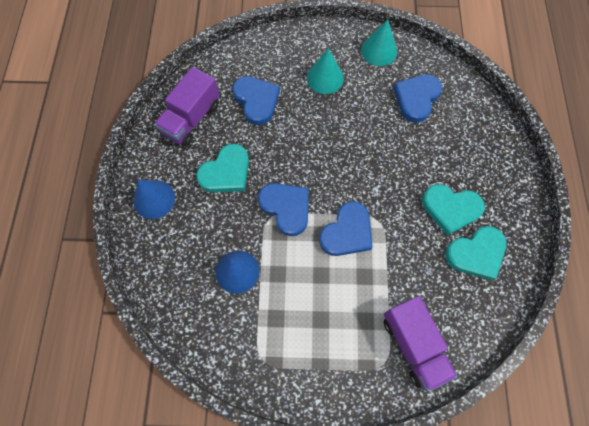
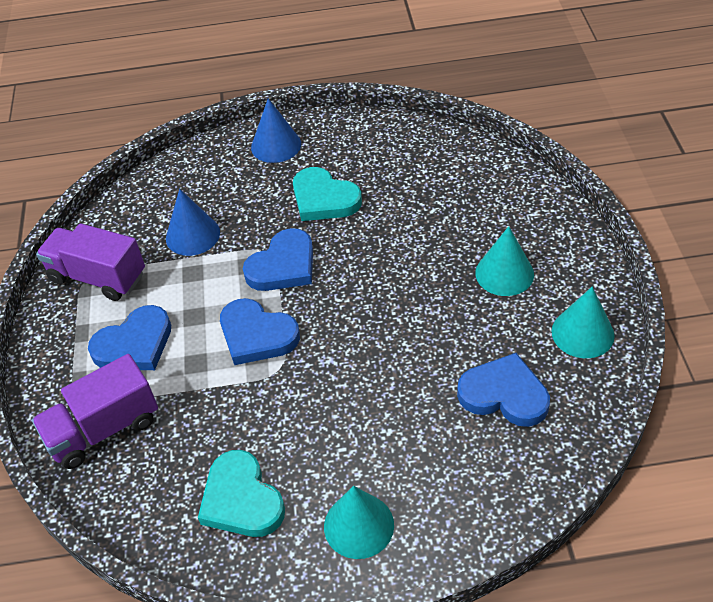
camera: 85 degrees right, 20 degrees down
purple truck [154,67,220,146] -> purple truck moved to [36,223,145,301]
blue heart [233,76,280,125] -> blue heart moved to [88,305,171,370]
turquoise heart [422,184,485,236] -> none
none -> turquoise cone [324,486,394,559]

